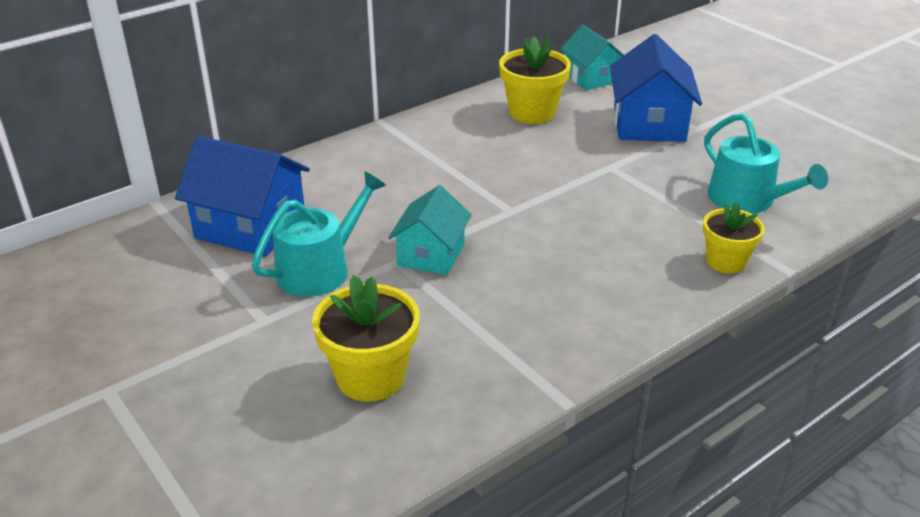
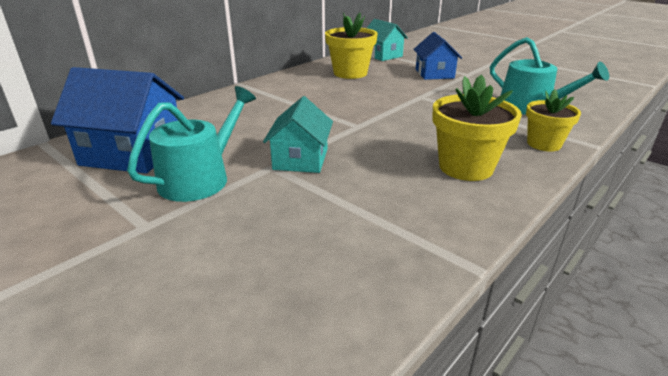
camera: 10 degrees left, 5 degrees down
yellow flower pot [312,275,420,402] -> yellow flower pot moved to [432,75,522,181]
blue house [610,34,702,142] -> blue house [413,32,462,80], size x0.65

